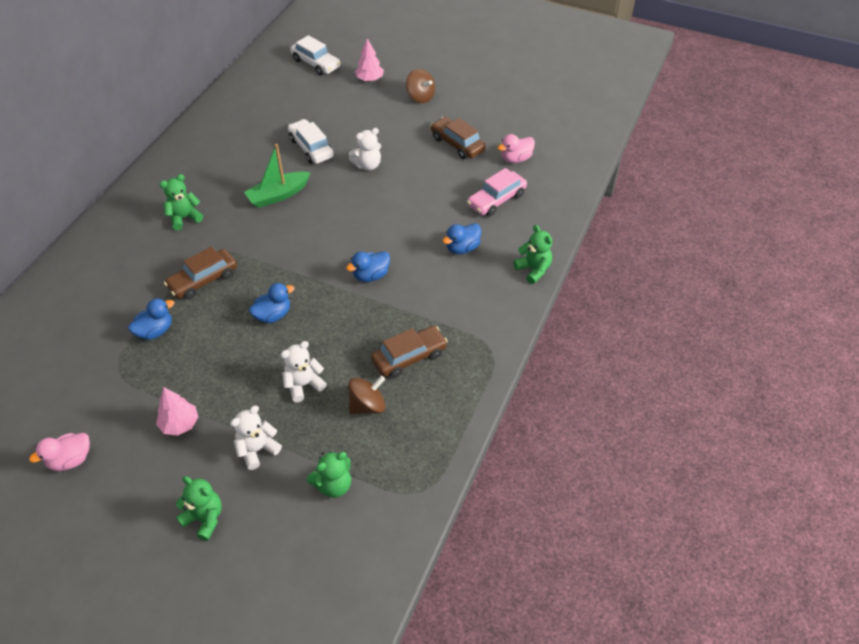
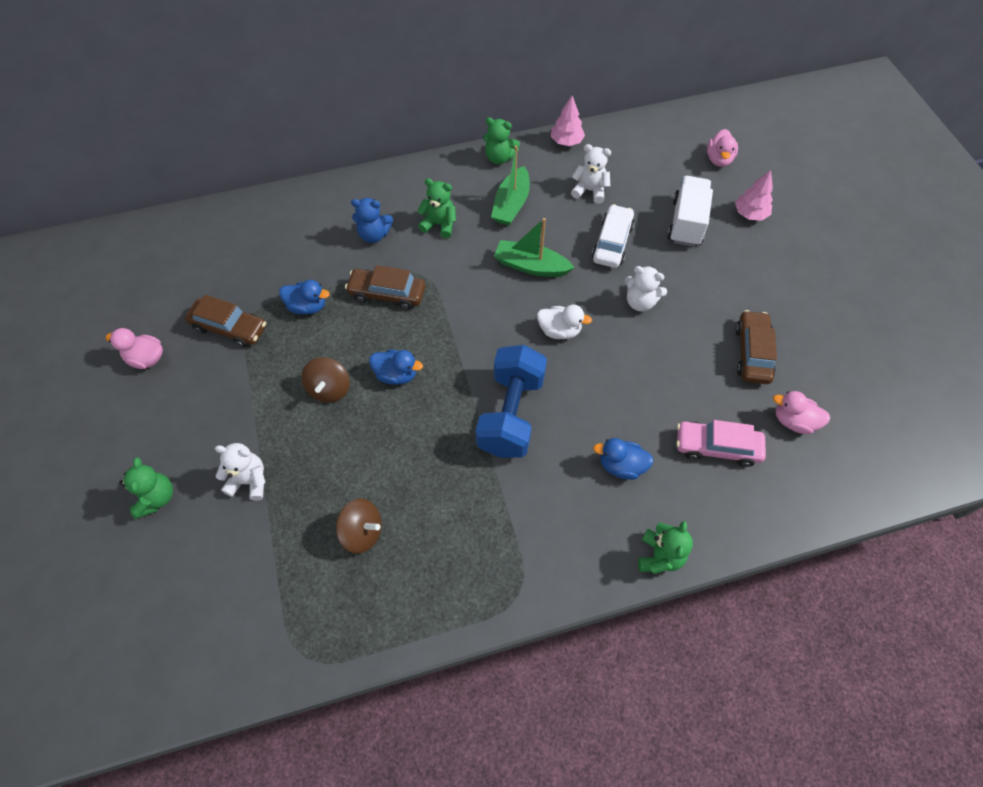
camera: 50 degrees right, 10 degrees up
pink tree [156,387,198,436] -> pink tree moved to [551,96,585,146]
white teddy bear [281,341,327,403] -> white teddy bear moved to [571,144,611,204]
white car [290,35,341,76] -> pink duck [707,129,738,167]
green teddy bear [307,451,351,498] -> green teddy bear moved to [483,118,520,164]
blue duck [346,251,390,282] -> blue dumbbell [476,345,547,458]
brown car [371,326,448,378] -> brown car moved to [185,295,266,347]
brown spinning top [406,69,435,103] -> brown spinning top moved to [302,357,350,403]
none -> blue teddy bear [351,198,393,243]
none -> green boat [491,145,530,225]
none -> white duck [537,305,592,339]
none -> white truck [667,176,713,247]

